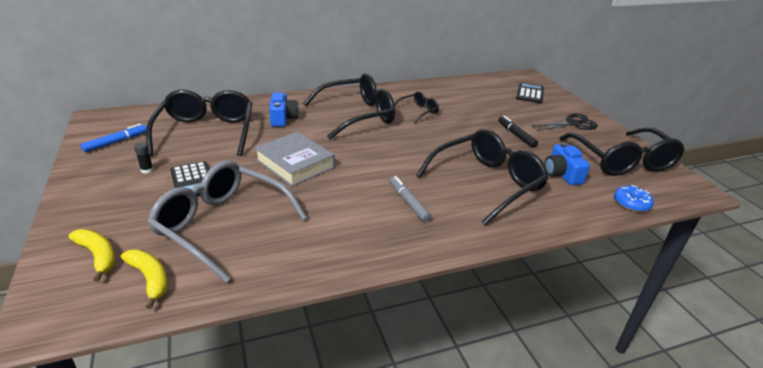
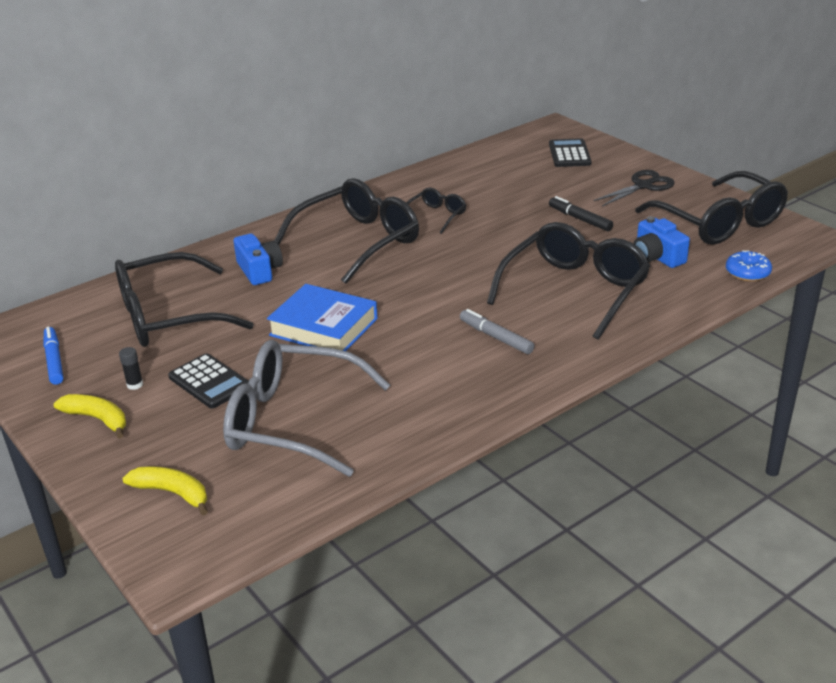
camera: 15 degrees left, 0 degrees up
blue marker [81,124,147,152] -> blue marker turned 45 degrees counterclockwise [44,326,63,385]
yellow banana [121,250,168,309] -> yellow banana moved to [54,394,126,439]
black glasses [146,89,252,156] -> black glasses turned 90 degrees counterclockwise [115,252,254,347]
grey book [254,132,335,187] -> blue book [267,284,378,351]

